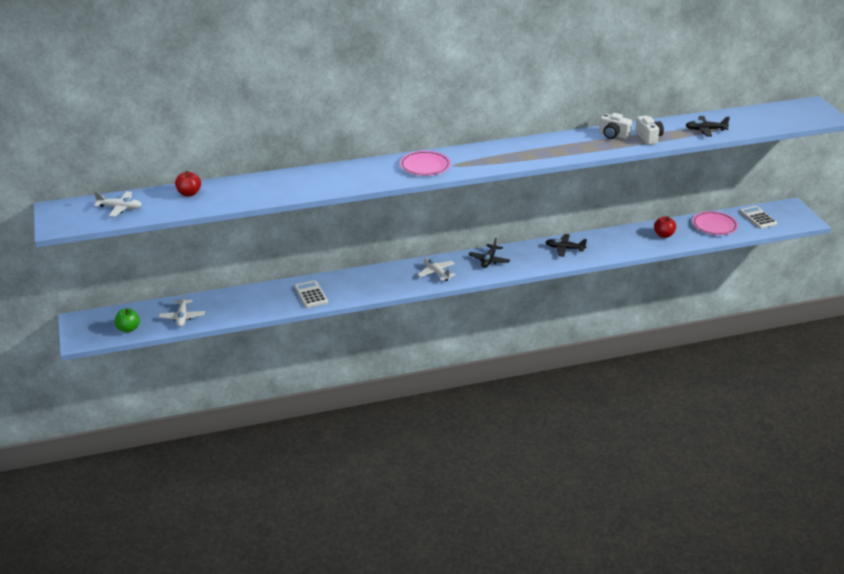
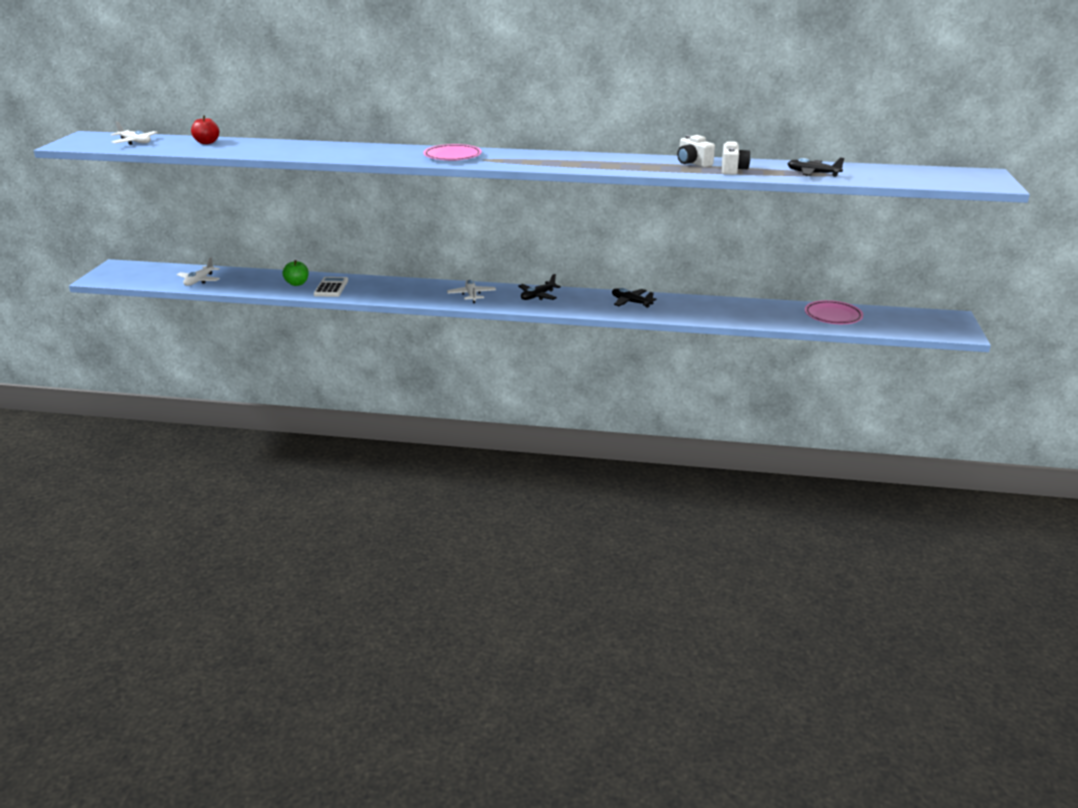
camera: 25 degrees right, 5 degrees down
green apple [114,308,140,333] -> green apple moved to [282,260,309,286]
red apple [654,216,676,238] -> none
white calculator [739,206,777,229] -> none

